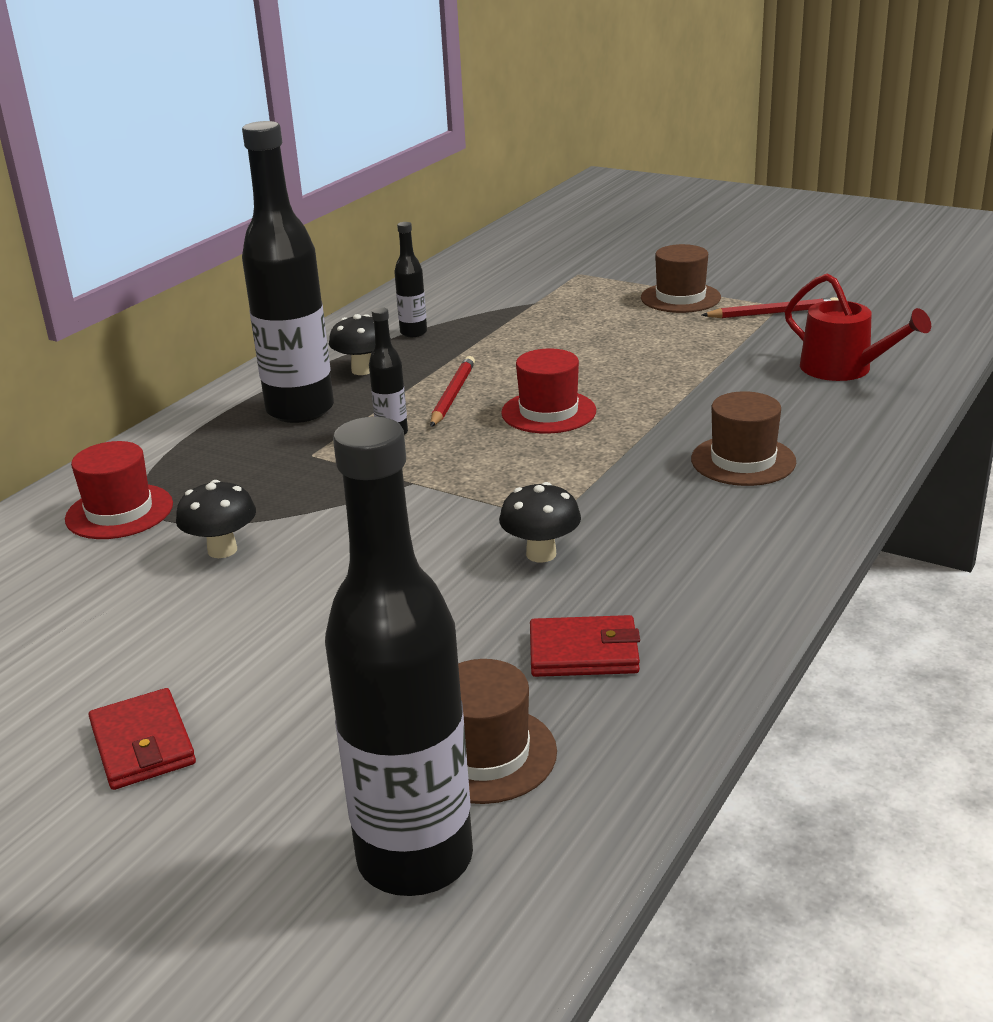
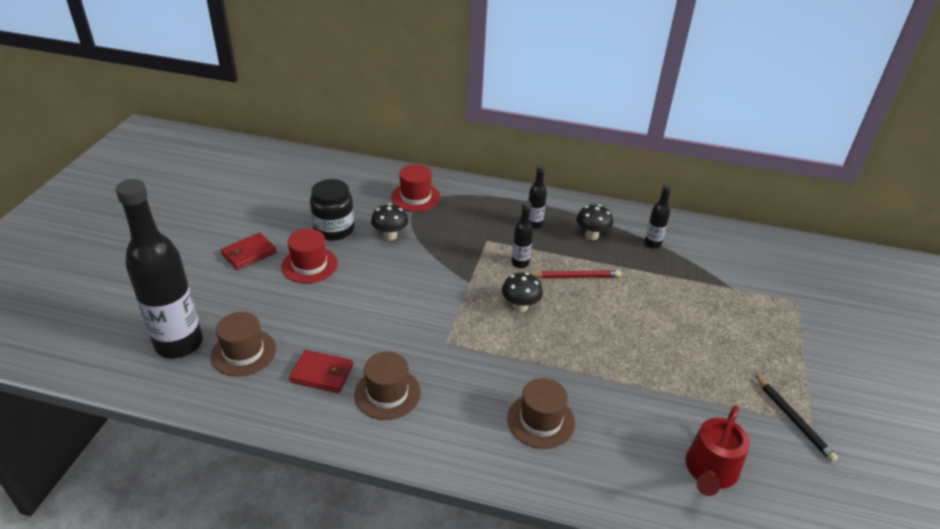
camera: 70 degrees right, 10 degrees up
black bottle [242,121,334,423] -> black bottle [528,164,547,229], size x0.45
black mushroom [499,482,581,563] -> black mushroom moved to [502,273,543,312]
red hat [501,349,596,434] -> red hat moved to [281,229,338,283]
red wallet [530,615,640,677] -> red wallet turned 60 degrees counterclockwise [289,350,353,393]
brown hat [641,244,721,313] -> brown hat moved to [354,352,421,420]
red pencil [702,297,839,318] -> black pencil [755,375,838,462]
none -> black jar [310,179,354,241]

